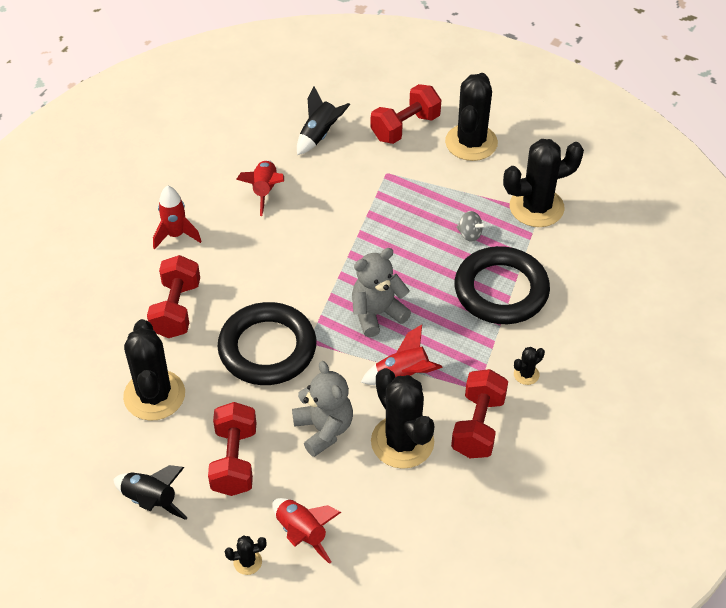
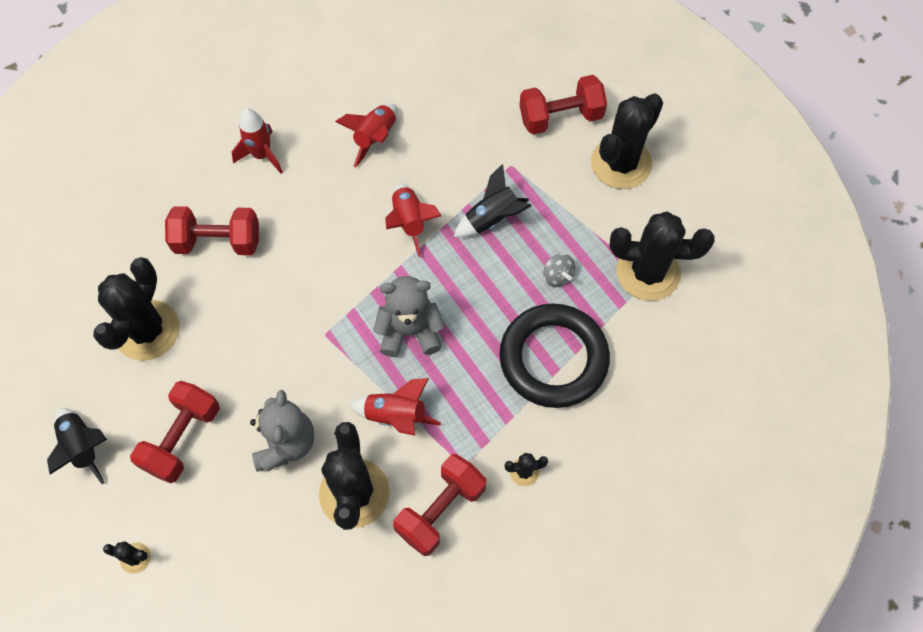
camera: 25 degrees right, 15 degrees up
red dumbbell [147,255,200,338] -> red dumbbell turned 60 degrees clockwise [165,206,259,255]
black ring [217,302,316,385] -> none
red rocket [272,498,341,564] -> red rocket moved to [385,183,441,257]
black rocket [297,86,350,155] -> black rocket moved to [454,164,531,238]

